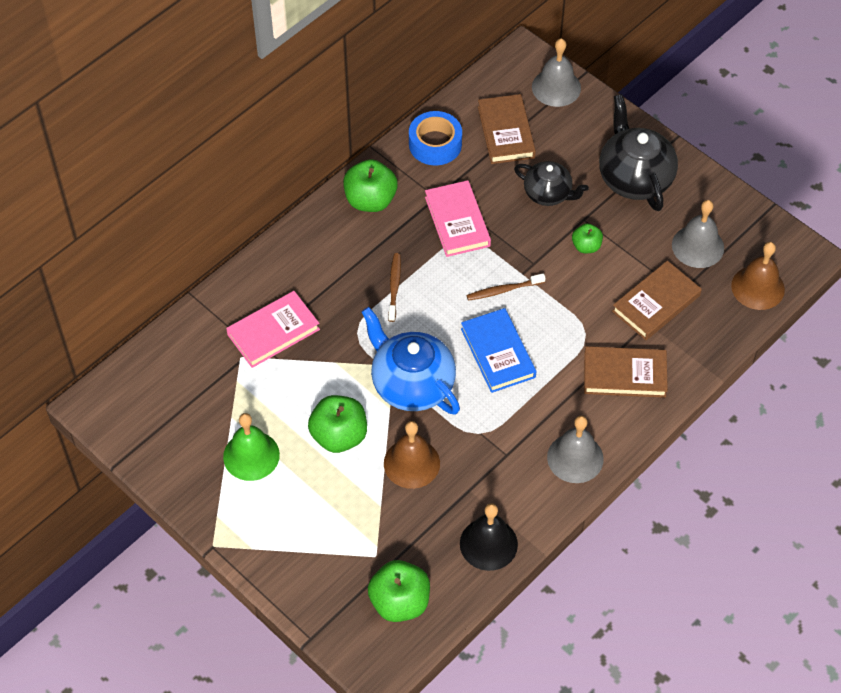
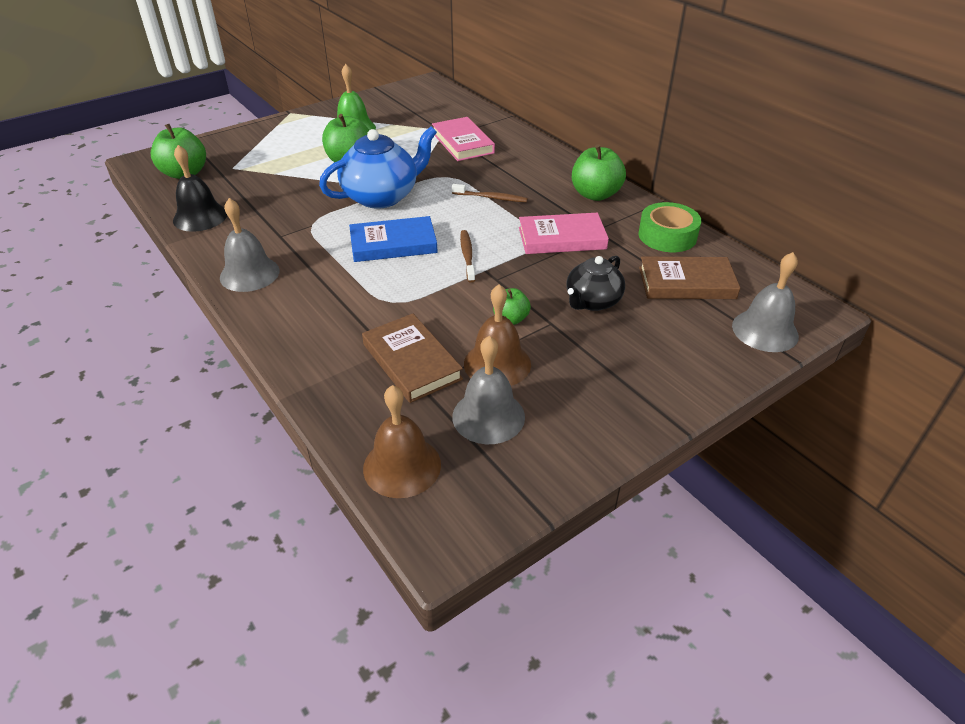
camera: 100 degrees right, 15 degrees down
brown bell [384,421,440,489] -> brown bell moved to [464,284,531,386]
blue tape [409,111,462,165] -> green tape [638,202,701,252]
brown book [584,346,668,398] -> none
black teapot [599,94,678,211] -> none

